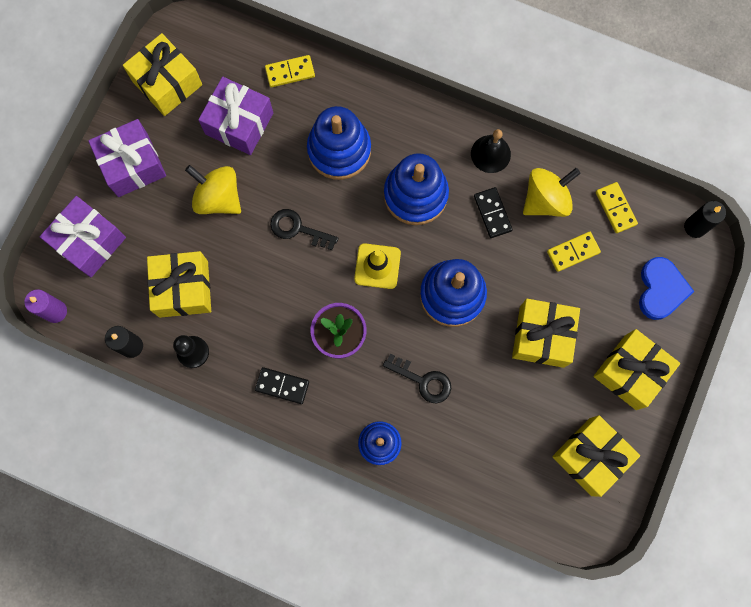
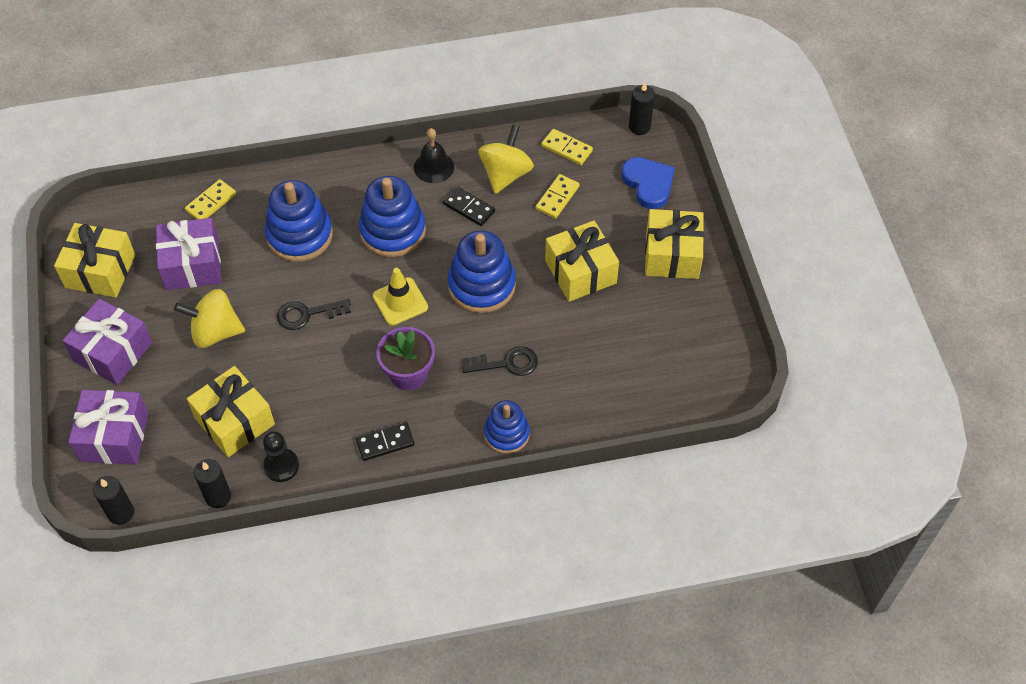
camera: 35 degrees left, 20 degrees down
purple candle [24,289,67,323] -> black candle [93,476,134,525]
yellow gift [552,415,640,497] -> none

